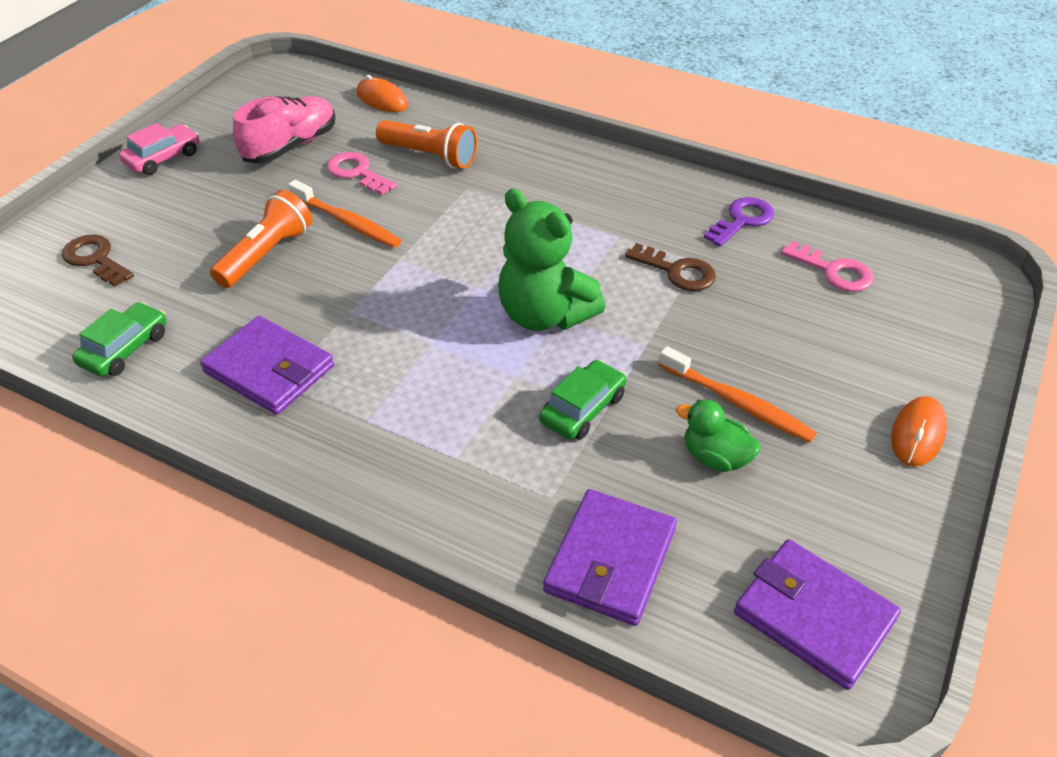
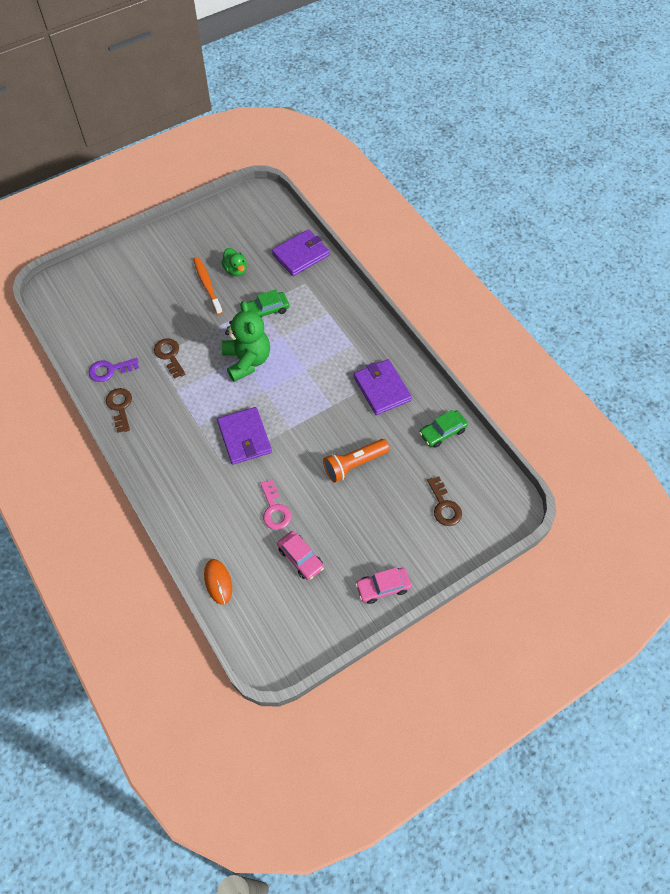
camera: 150 degrees left, 15 degrees up
pink shoe [233,96,335,164] -> pink car [277,531,324,580]
orange toothbrush [288,180,401,248] -> none
orange flashlight [376,120,477,169] -> none
purple wallet [734,539,901,690] -> purple wallet moved to [217,407,272,465]
pink key [781,241,874,292] -> none
orange mouse [891,396,947,467] -> none
none -> brown key [106,388,132,433]

